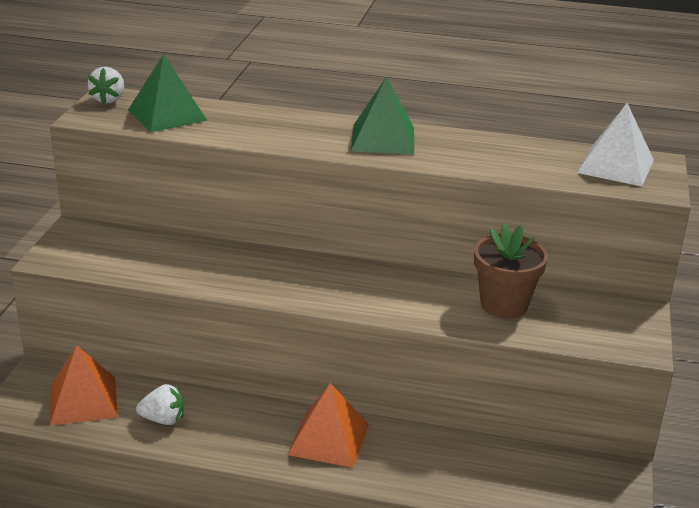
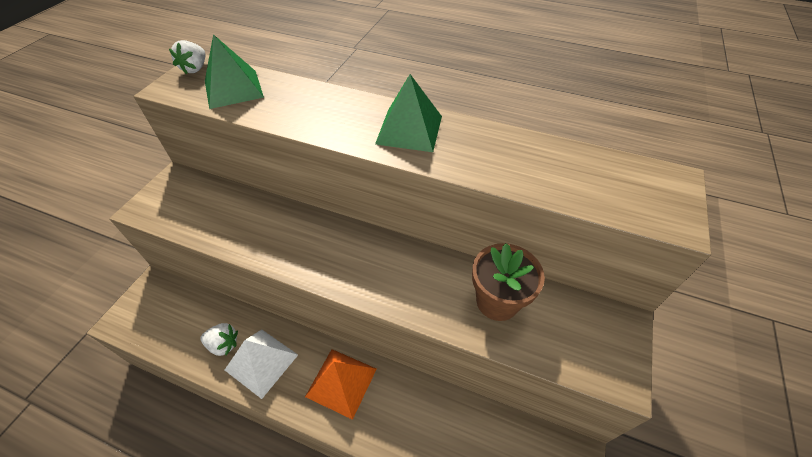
camera: 10 degrees right, 20 degrees up
orange pyramid [50,345,117,426] -> none
white pyramid [577,103,654,187] -> white pyramid moved to [225,329,298,399]

